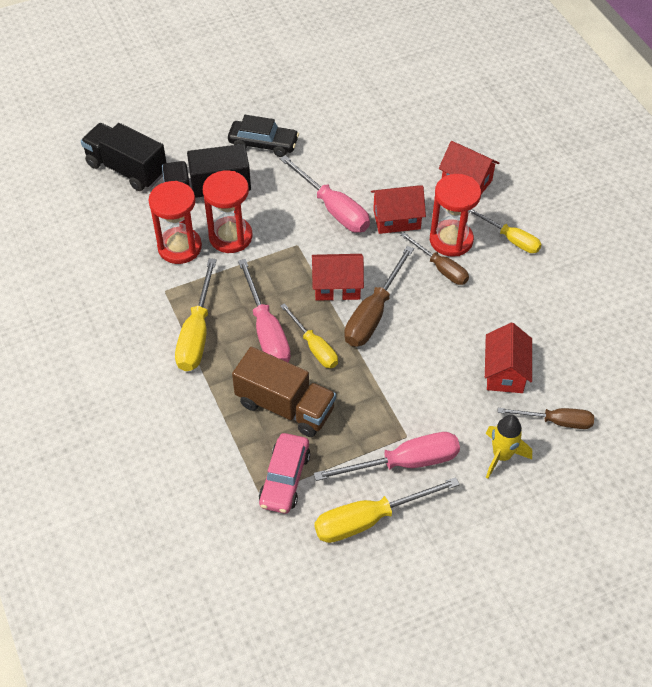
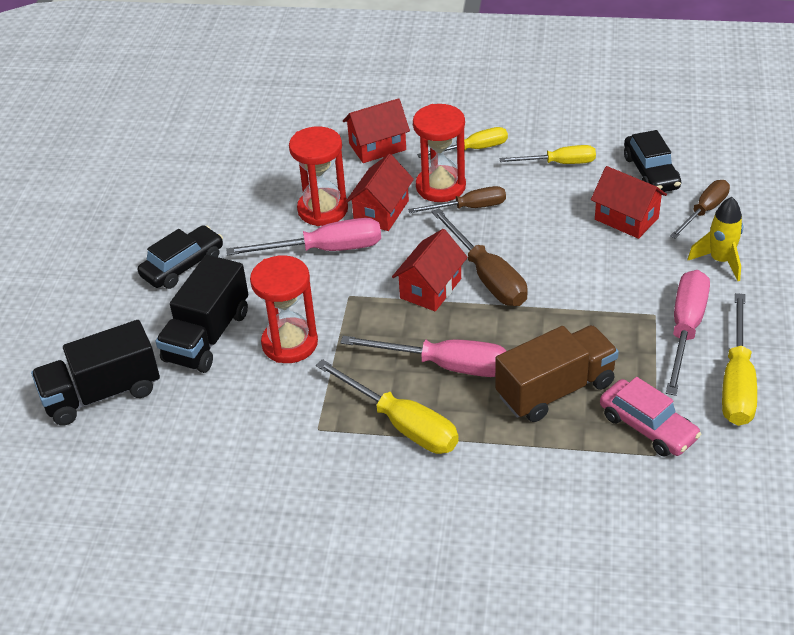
camera: 55 degrees left, 10 degrees down
red hourglass [148,181,202,264] -> red hourglass moved to [289,126,348,226]
yellow screwdriver [280,303,338,368] -> yellow screwdriver moved to [499,145,596,164]
none -> black car [624,130,681,192]

